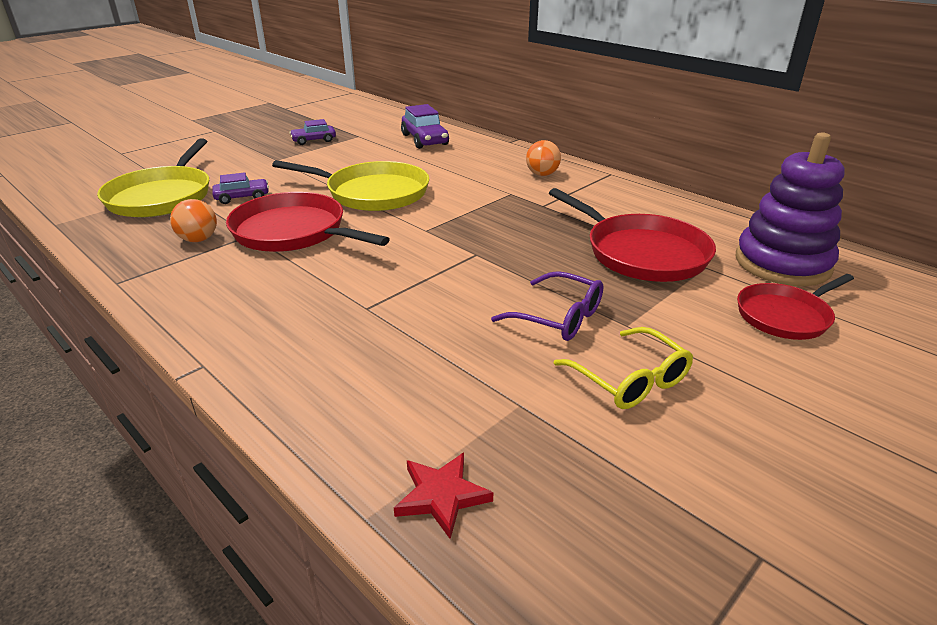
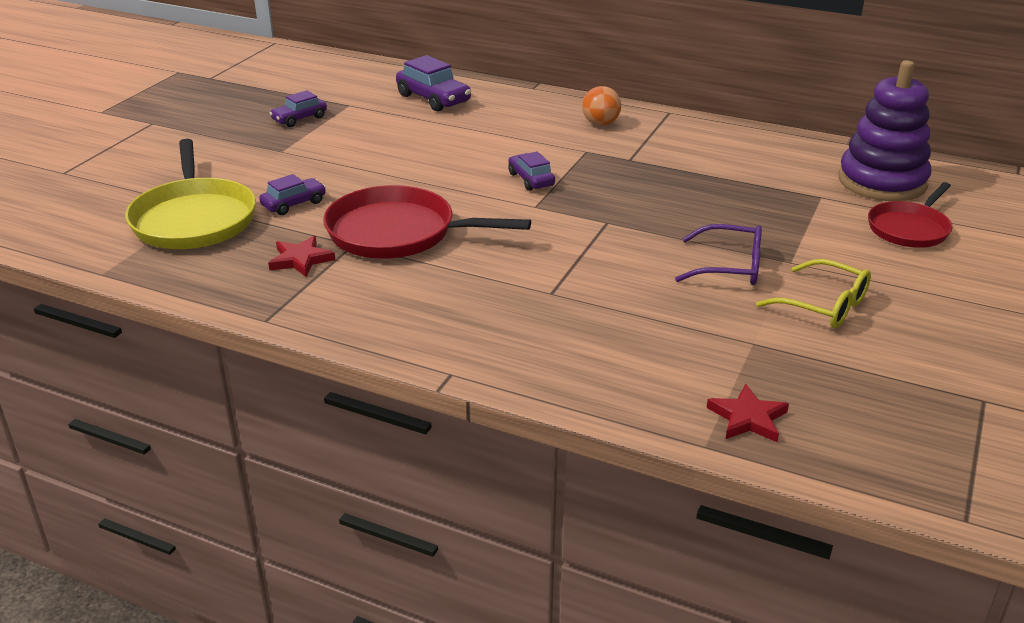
camera: 20 degrees left, 0 degrees up
orange ball [170,199,217,242] -> red star [268,236,335,277]
yellow pan [272,160,429,211] -> none
red pan [549,188,716,282] -> none
none -> purple car [508,152,555,191]

